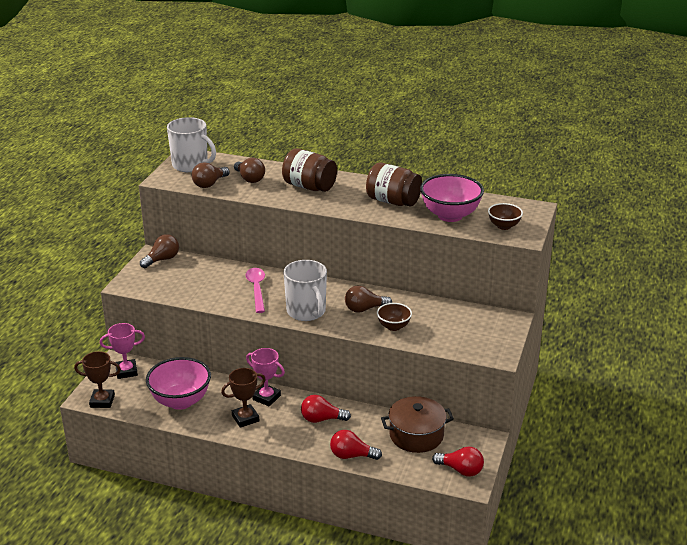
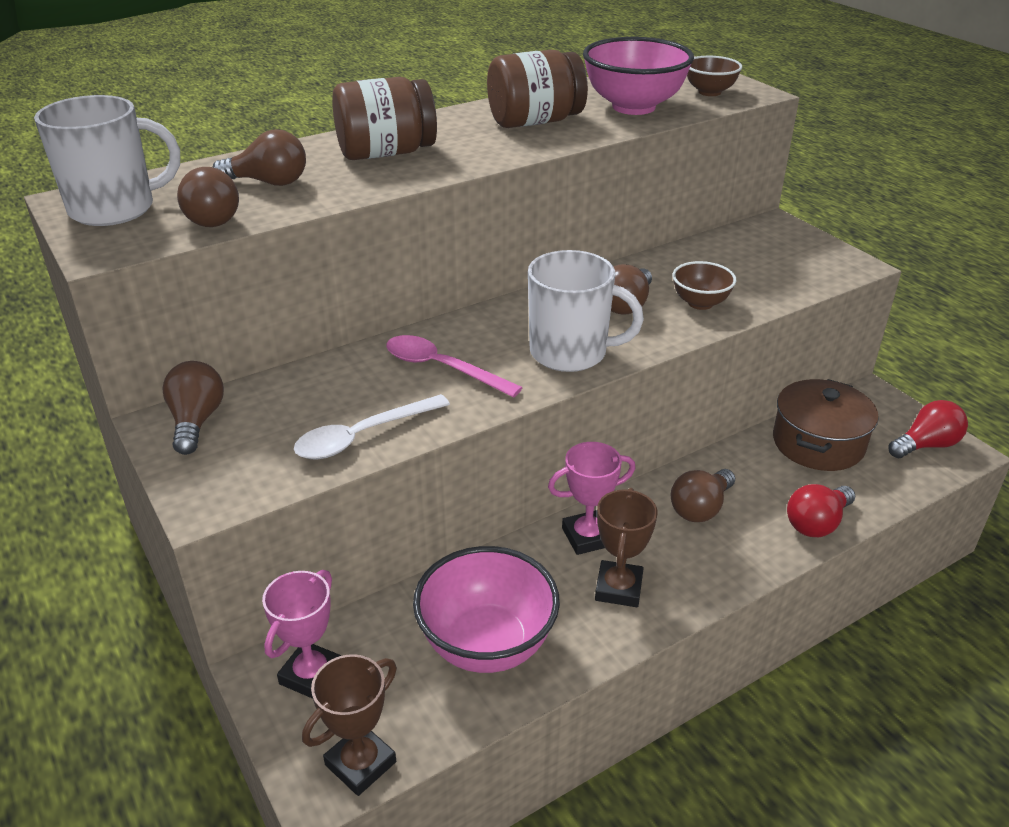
camera: 50 degrees left, 5 degrees up
red light bulb [301,395,351,423] -> brown light bulb [671,469,735,522]
none -> white spoon [294,394,450,459]

